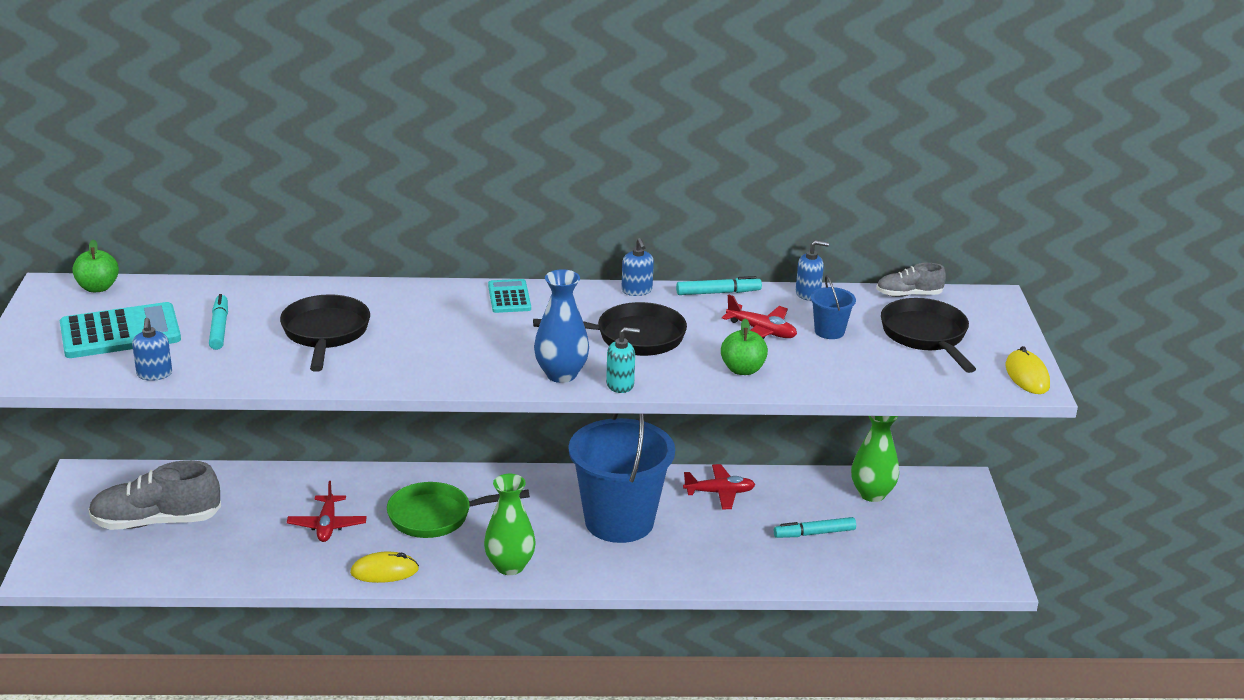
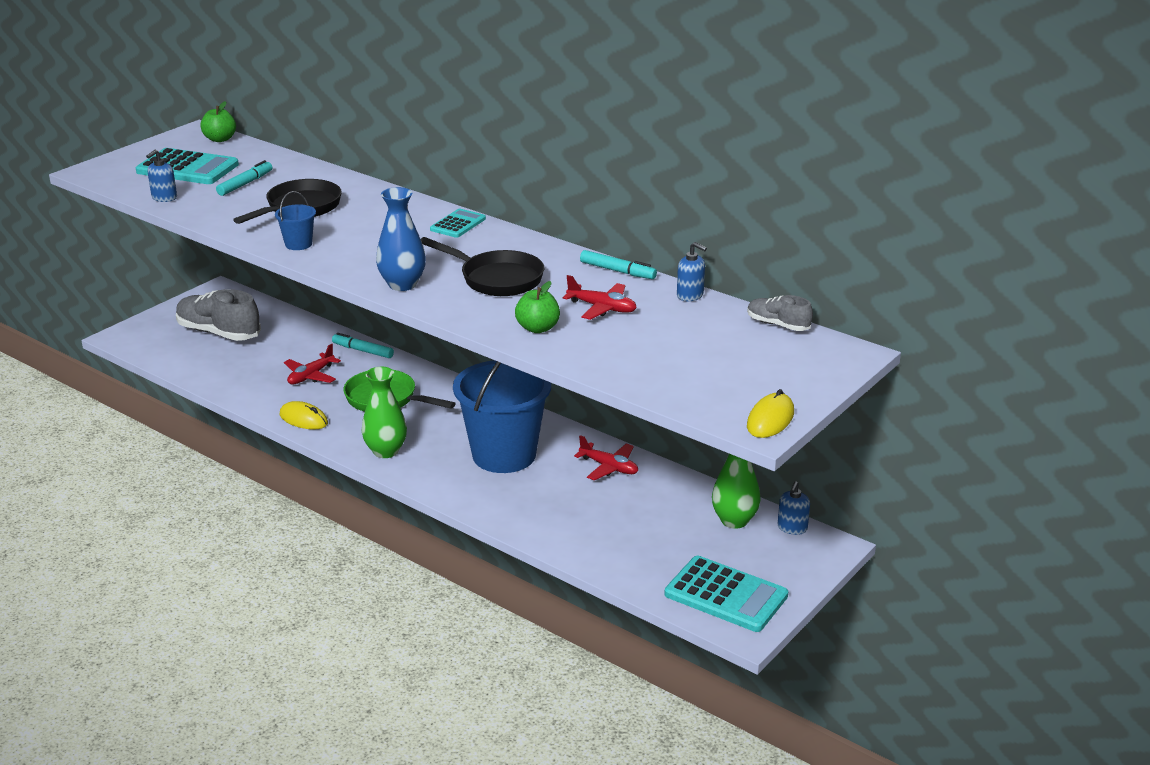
camera: 40 degrees right, 0 degrees up
turquoise soap dispenser [606,327,640,393] -> none
blue soap dispenser [621,238,654,296] -> blue soap dispenser moved to [778,481,810,535]
red plane [722,294,797,339] -> red plane turned 45 degrees counterclockwise [563,275,637,320]
turquoise marker [774,517,856,538] -> turquoise marker moved to [332,333,394,358]
blue bucket [810,275,856,339] -> blue bucket moved to [275,191,316,250]
black pan [881,298,976,373] -> none
none -> turquoise calculator [665,556,788,632]

